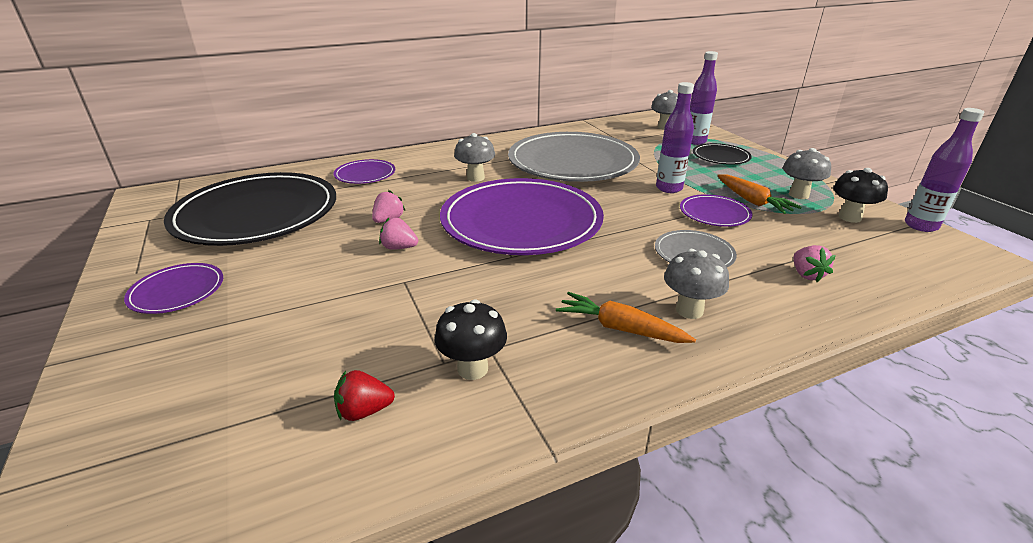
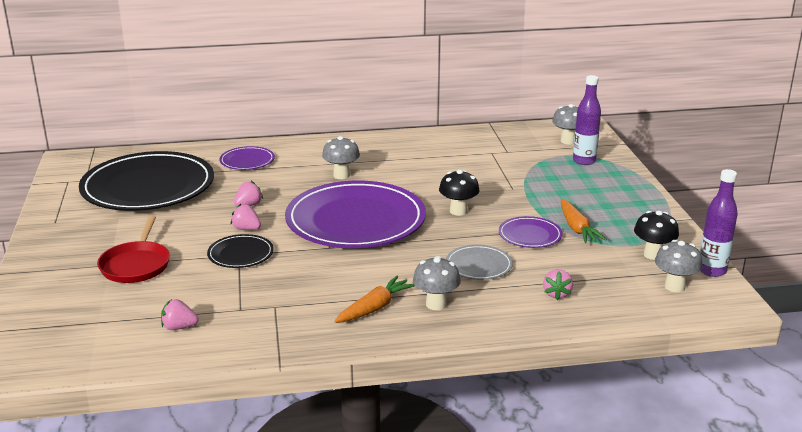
camera: 15 degrees right, 5 degrees down
purple plate [124,263,223,314] -> none
red strawberry [334,370,395,421] -> pink strawberry [161,299,199,330]
black mushroom [435,299,507,380] -> black mushroom moved to [439,170,480,216]
grey plate [508,132,640,182] -> none
orange carrot [556,292,696,343] -> orange carrot turned 90 degrees clockwise [334,276,415,323]
purple bottle [656,82,694,193] -> none
black plate [693,143,752,165] -> black plate moved to [207,234,274,268]
grey mushroom [783,148,831,199] -> grey mushroom moved to [655,240,703,292]
none -> red pan [97,216,170,283]

